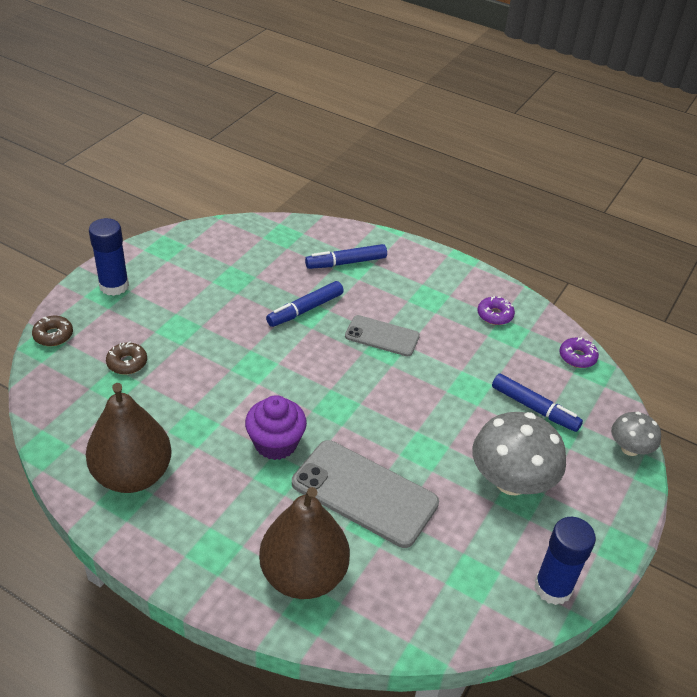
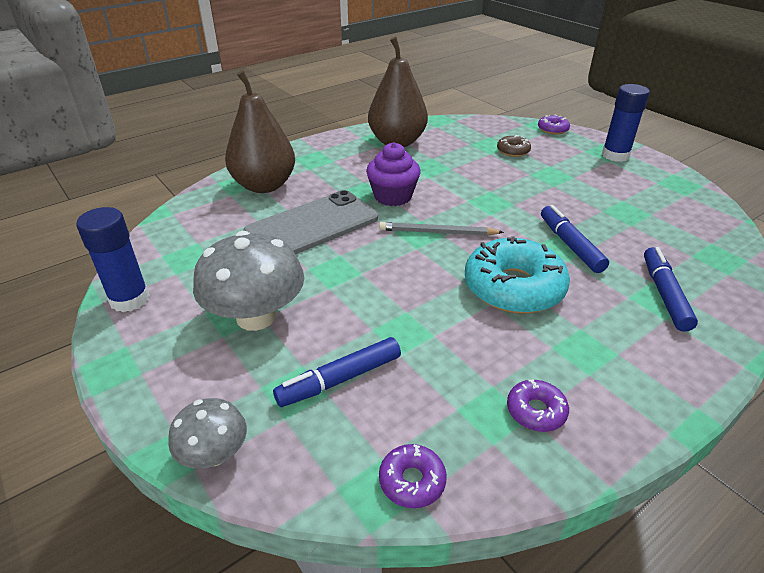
camera: 115 degrees right, 5 degrees down
brown donut [32,316,73,346] -> purple donut [538,115,570,135]
grey phone [345,315,420,357] -> turquoise donut [465,236,570,314]
none -> grey pencil [379,222,504,236]

